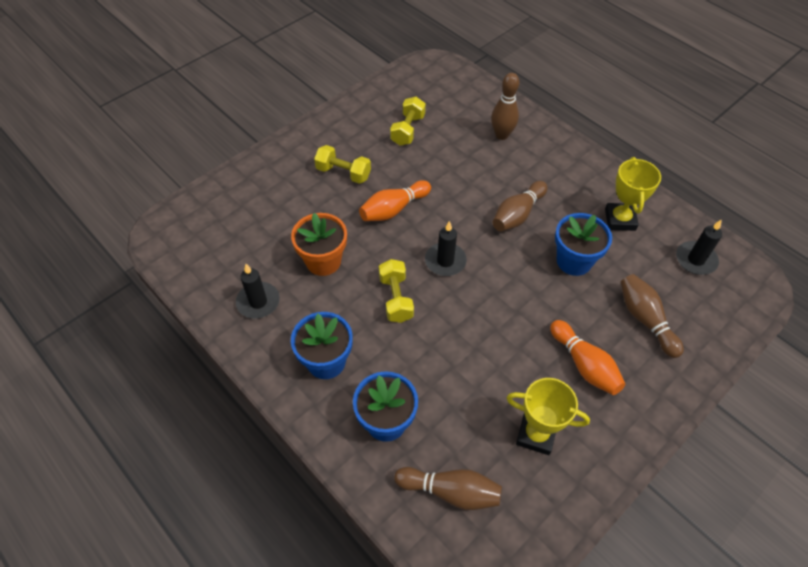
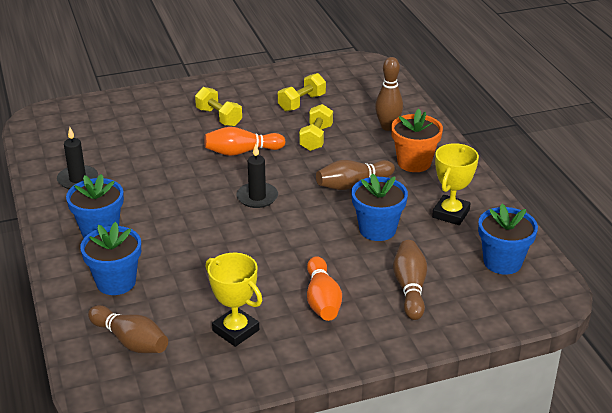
camera: 25 degrees right, 20 degrees down
orange flower pot [291,213,347,276] -> orange flower pot moved to [391,109,443,172]
yellow dumbbell [379,259,414,323] -> yellow dumbbell moved to [299,104,333,151]
black candle [676,219,722,275] -> blue flower pot [478,204,538,275]

